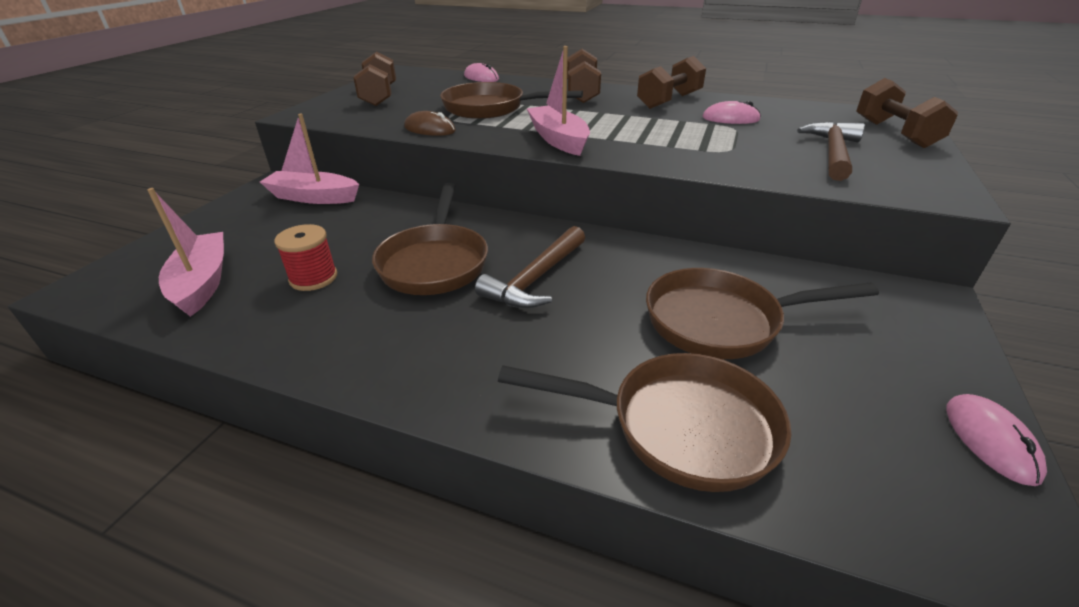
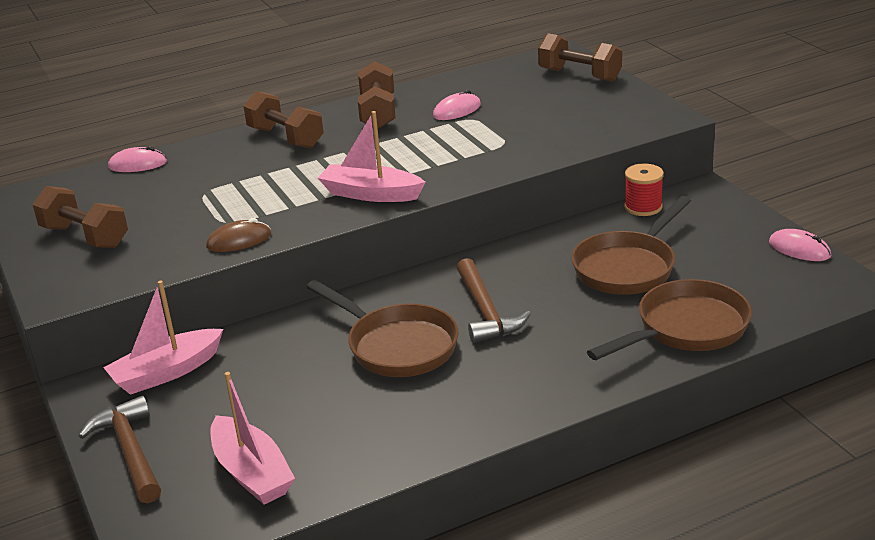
camera: 45 degrees left, 5 degrees down
pink boat [147,188,224,317] -> pink boat turned 150 degrees counterclockwise [210,372,295,505]
red spool [274,224,337,291] -> red spool moved to [624,163,664,216]
brown pan [440,82,583,119] -> none
brown hammer [797,121,865,181] -> brown hammer moved to [78,395,161,503]

